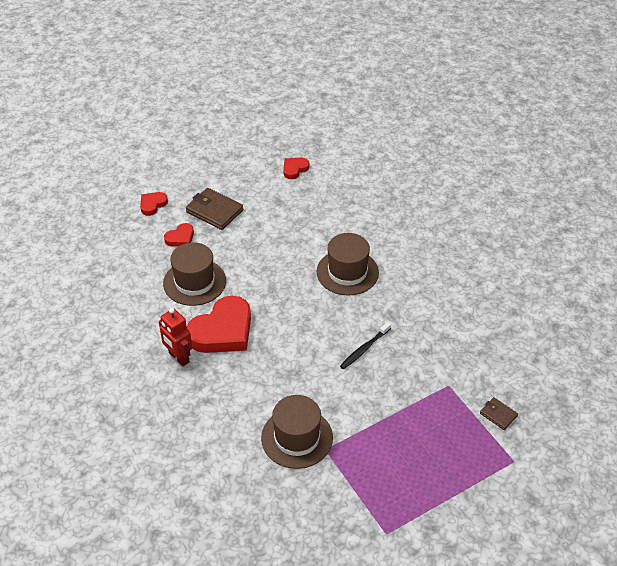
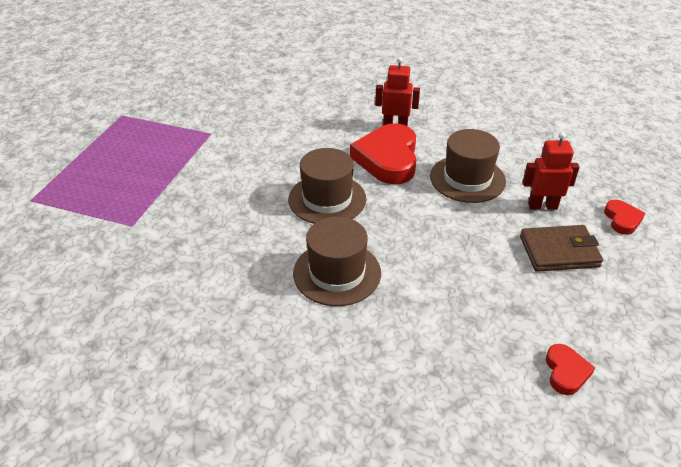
camera: 140 degrees right, 5 degrees down
red heart [164,223,194,247] -> red robot [523,132,580,210]
brown hat [261,395,333,469] -> brown hat moved to [288,148,366,224]
black toothbrush [340,322,391,369] -> none
brown wallet [480,397,518,430] -> none

